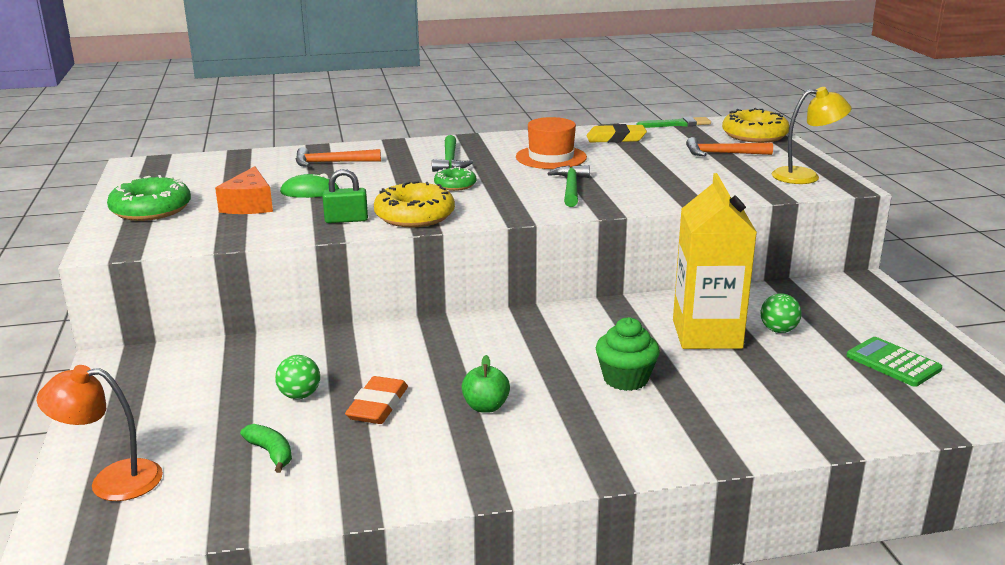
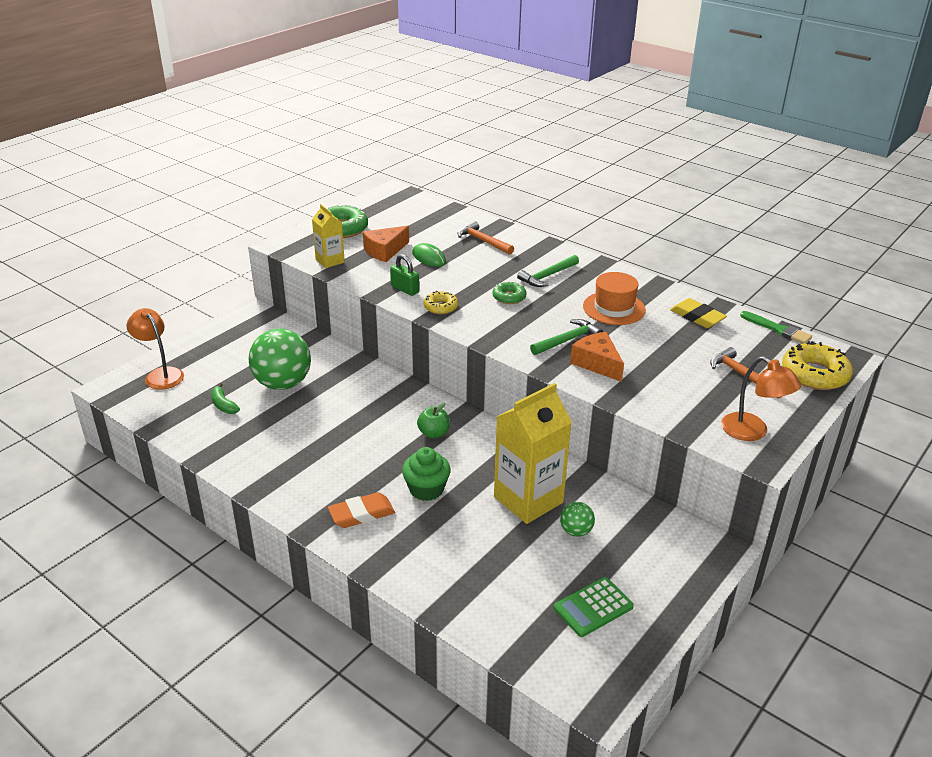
camera: 50 degrees right, 10 degrees up
green banana [240,424,292,473] -> green banana turned 135 degrees clockwise [211,383,240,414]
green ball [275,355,320,399] -> green ball [249,328,311,390], size x2.12
orange eraser [345,376,408,424] -> orange eraser moved to [328,492,395,528]
yellow donut [374,181,455,227] -> yellow donut [424,291,458,314], size x0.57
green apple [462,355,510,413] -> green apple moved to [417,403,450,439]
yellow lamp [772,87,851,184] -> orange lamp [721,356,802,441]
green calculator [846,337,942,387] -> green calculator turned 135 degrees counterclockwise [554,577,634,637]
none -> yellow carton [312,204,345,268]
none -> orange cheese [570,332,624,382]

